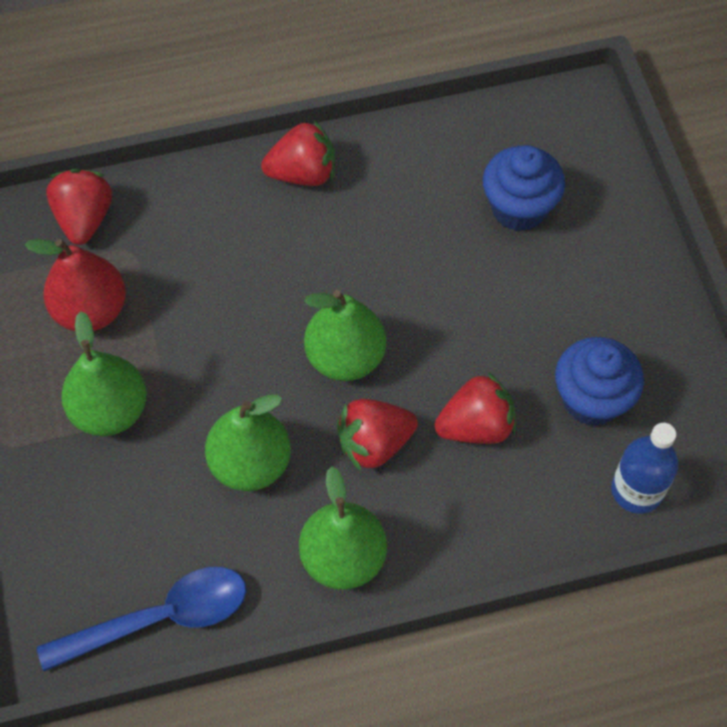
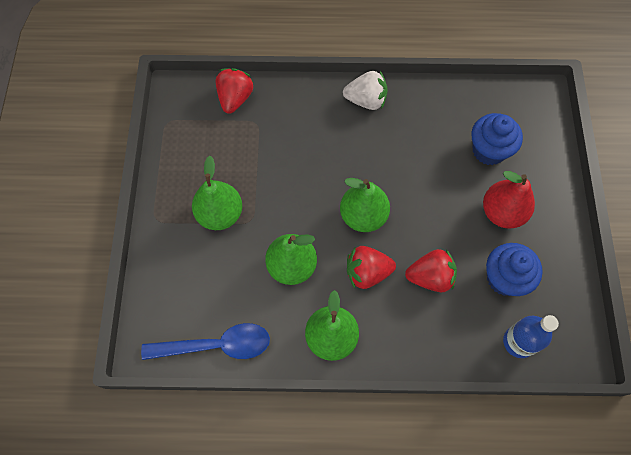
camera: 15 degrees right, 5 degrees up
red pear [25,239,126,331] -> red pear moved to [483,171,535,229]
red strawberry [261,121,335,186] -> white strawberry [343,71,388,110]

